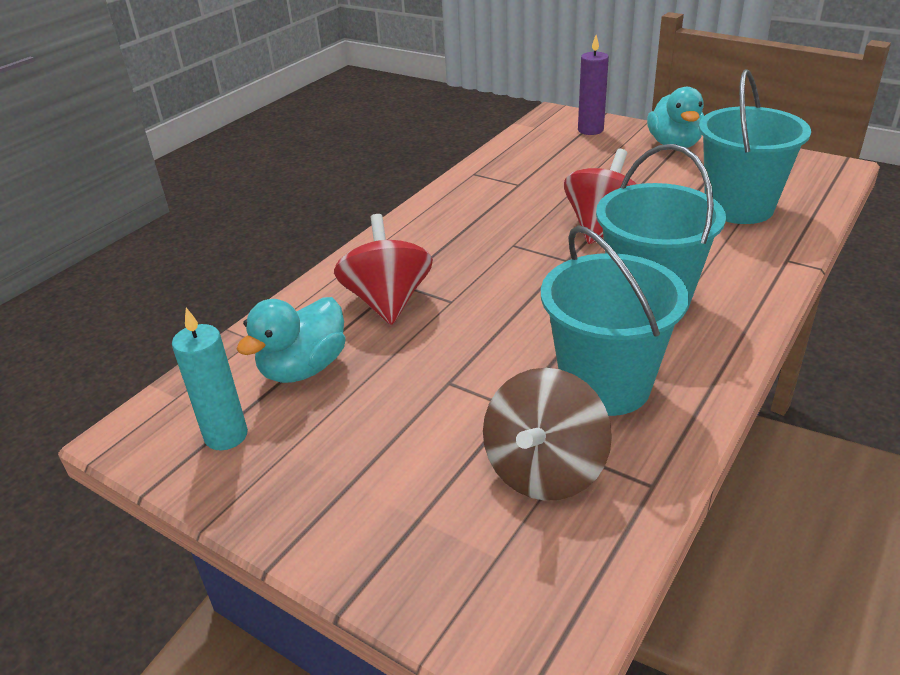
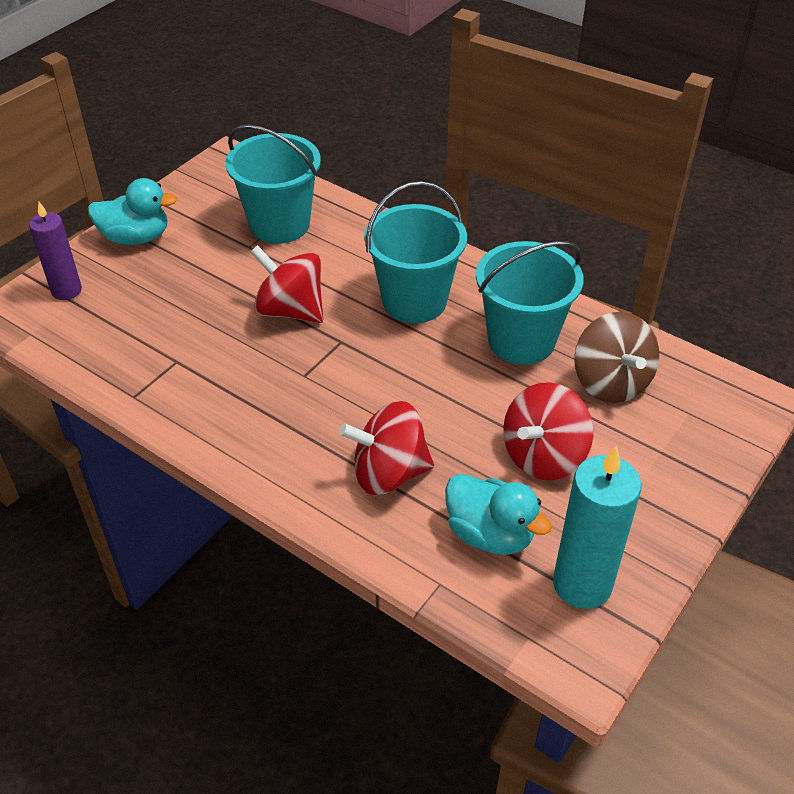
camera: 90 degrees left, 10 degrees up
turquoise candle [172,308,248,450] -> turquoise candle [553,446,642,609], size x1.52
brown spinning top [483,368,612,501] -> brown spinning top turned 45 degrees clockwise [574,312,659,403]
none -> red spinning top [503,382,593,480]

